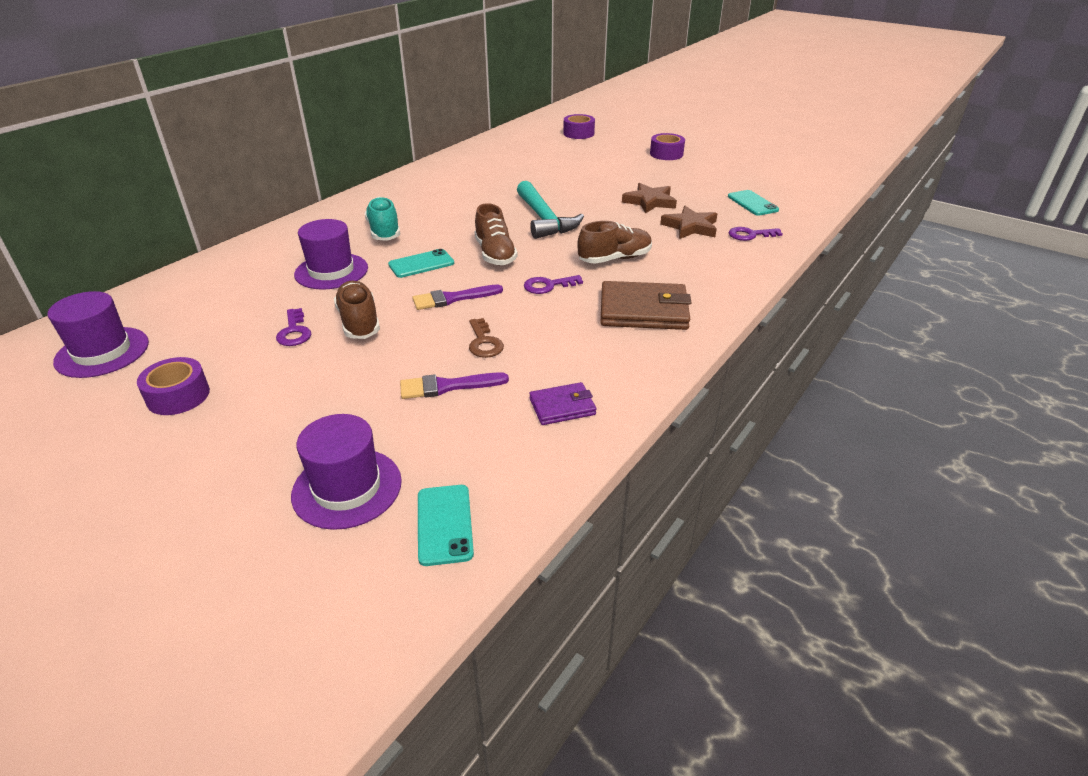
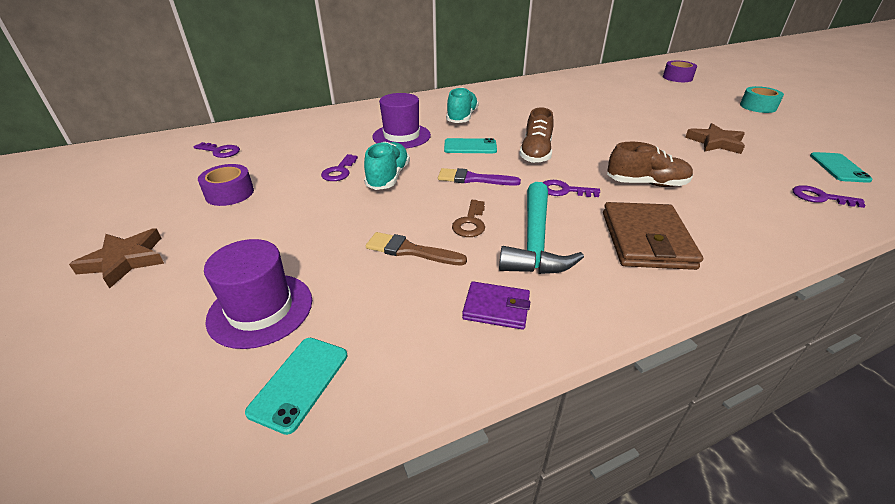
camera: 30 degrees right, 0 degrees up
purple hat [48,291,149,378] -> purple key [194,142,240,158]
brown shoe [334,281,380,339] -> turquoise shoe [364,142,410,190]
purple brush [400,372,509,399] -> brown brush [366,232,467,266]
turquoise hammer [517,181,584,239] -> turquoise hammer moved to [499,182,584,274]
brown wallet [601,281,691,330] -> brown wallet turned 60 degrees clockwise [603,202,703,270]
purple tape [650,133,685,160] -> turquoise tape [740,86,784,113]
brown star [660,206,718,239] -> brown star moved to [69,228,164,288]

